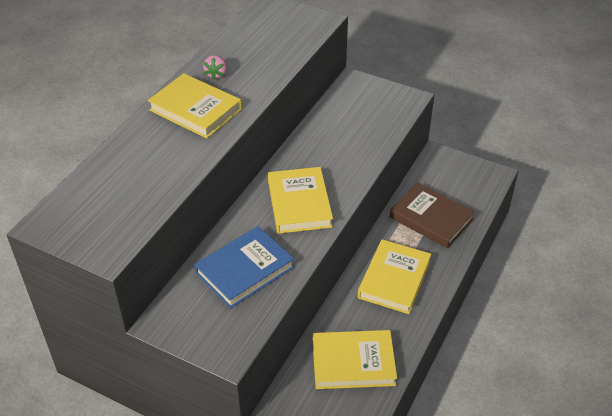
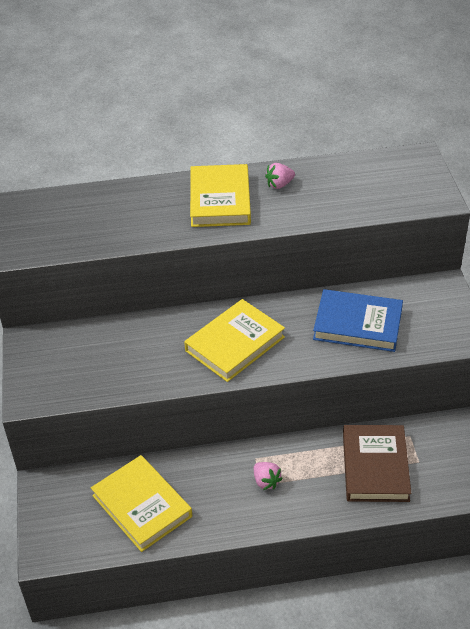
camera: 55 degrees right, 0 degrees up
blue book [194,226,294,308] -> blue book moved to [313,289,403,352]
yellow book [358,239,431,314] -> pink strawberry [254,462,283,490]

